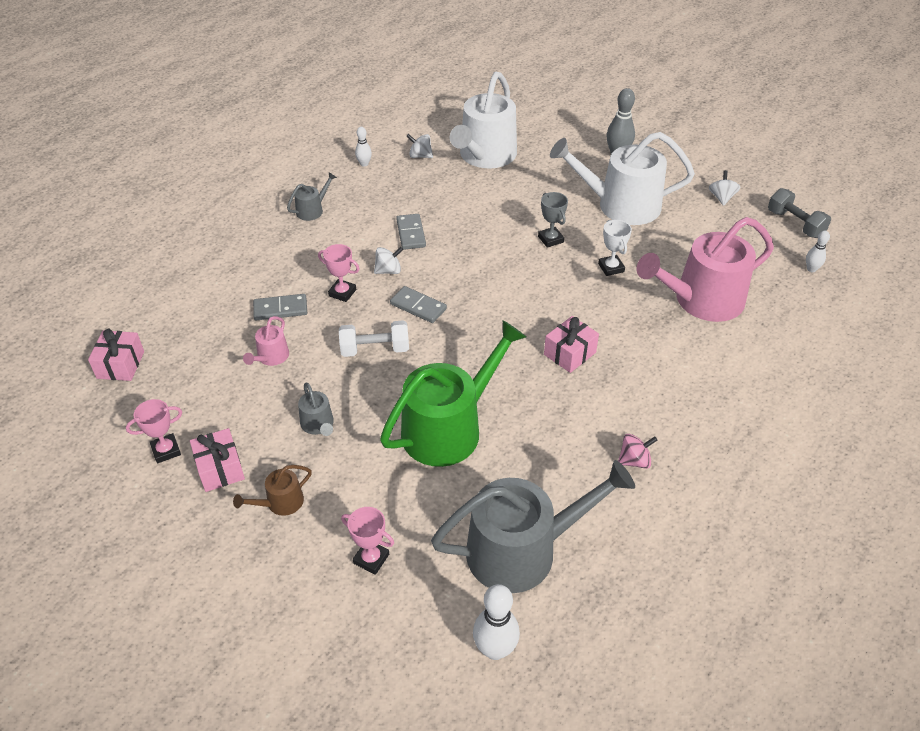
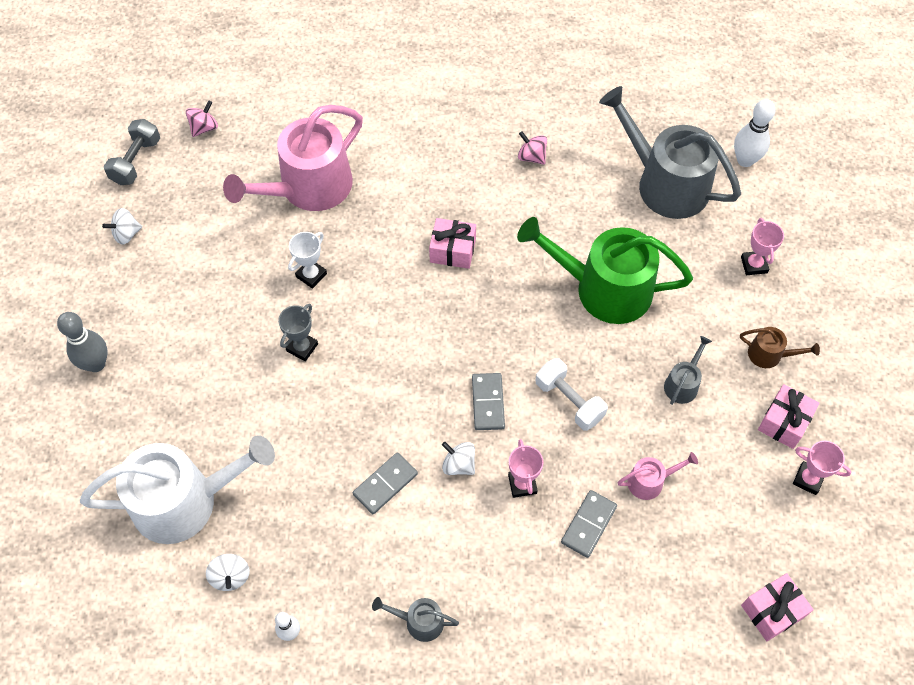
camera: 125 degrees left, 15 degrees up
grey domino [253,294,307,320] -> grey domino turned 75 degrees clockwise [561,490,617,558]
white watering can [550,132,695,225] -> none
pink watering can [637,217,774,322] -> pink watering can turned 105 degrees clockwise [223,105,363,211]
white bowling pin [806,231,830,272] -> pink spinning top [186,101,218,137]

